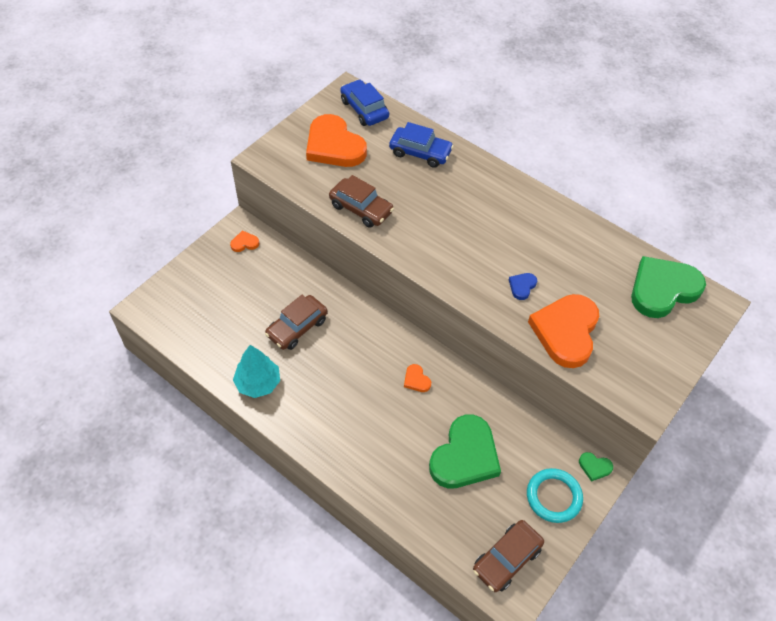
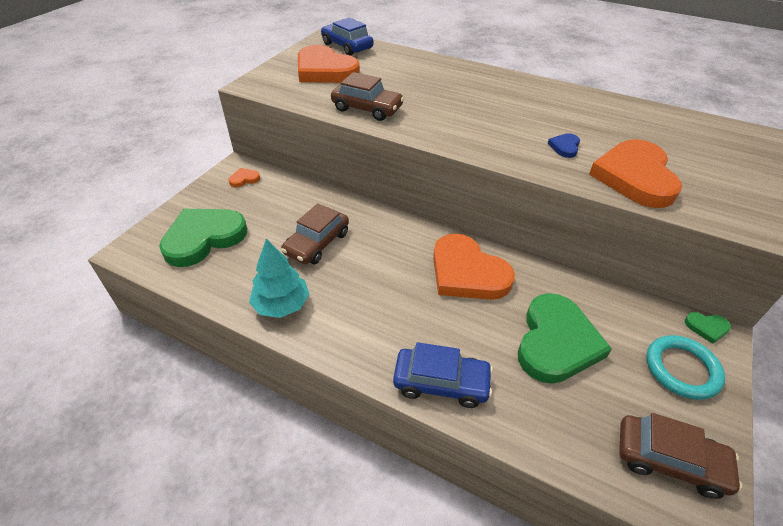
camera: 10 degrees left, 10 degrees down
blue car [389,122,454,168] -> blue car moved to [393,342,493,408]
orange heart [404,364,431,392] -> orange heart [433,234,515,300], size x2.41
brown car [473,520,544,592] -> brown car turned 105 degrees counterclockwise [619,413,743,499]
green heart [631,256,706,318] -> green heart moved to [159,209,247,267]

